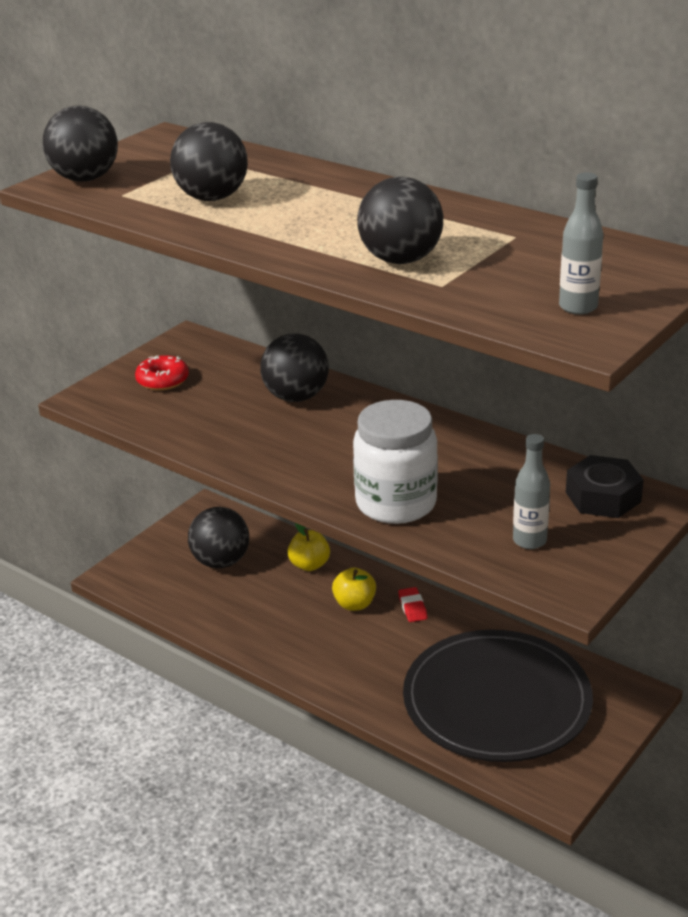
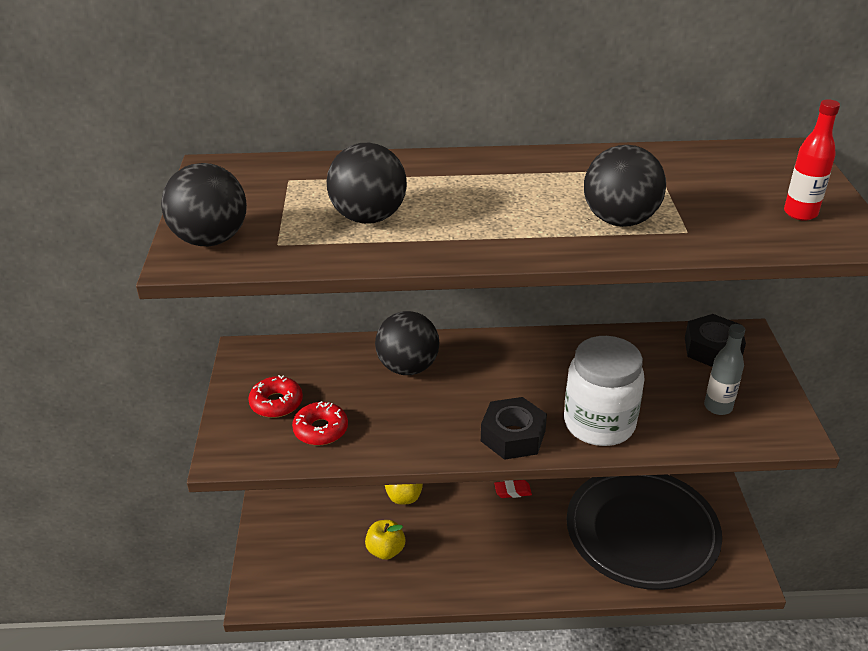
camera: 40 degrees left, 5 degrees up
black ball [188,507,249,568] -> none
yellow apple [332,567,376,611] -> yellow apple moved to [365,520,406,560]
red eraser [398,587,427,622] -> red eraser turned 45 degrees counterclockwise [494,480,532,498]
grey bottle [559,172,603,315] -> red bottle [784,99,840,221]
none -> red donut [292,401,348,445]
none -> black nut [481,397,547,460]

